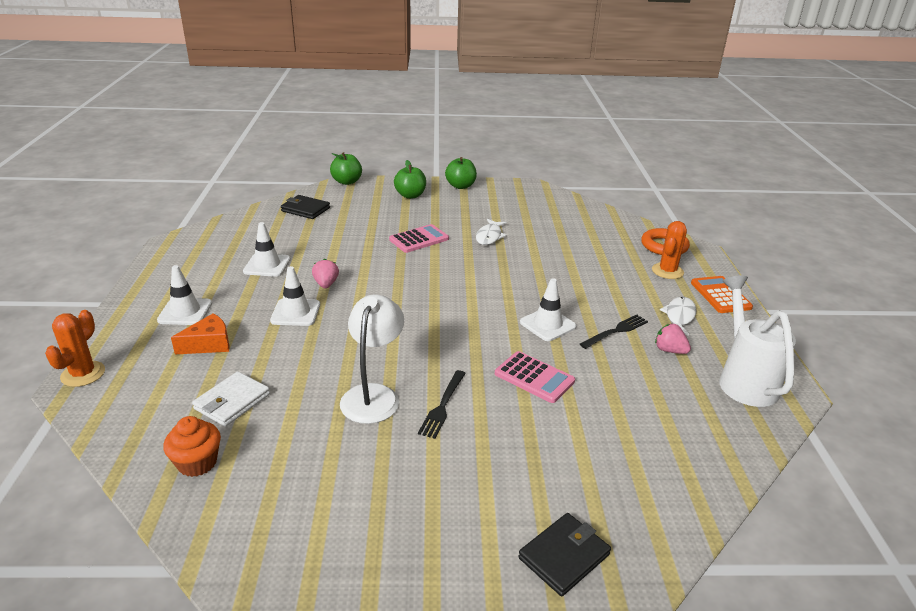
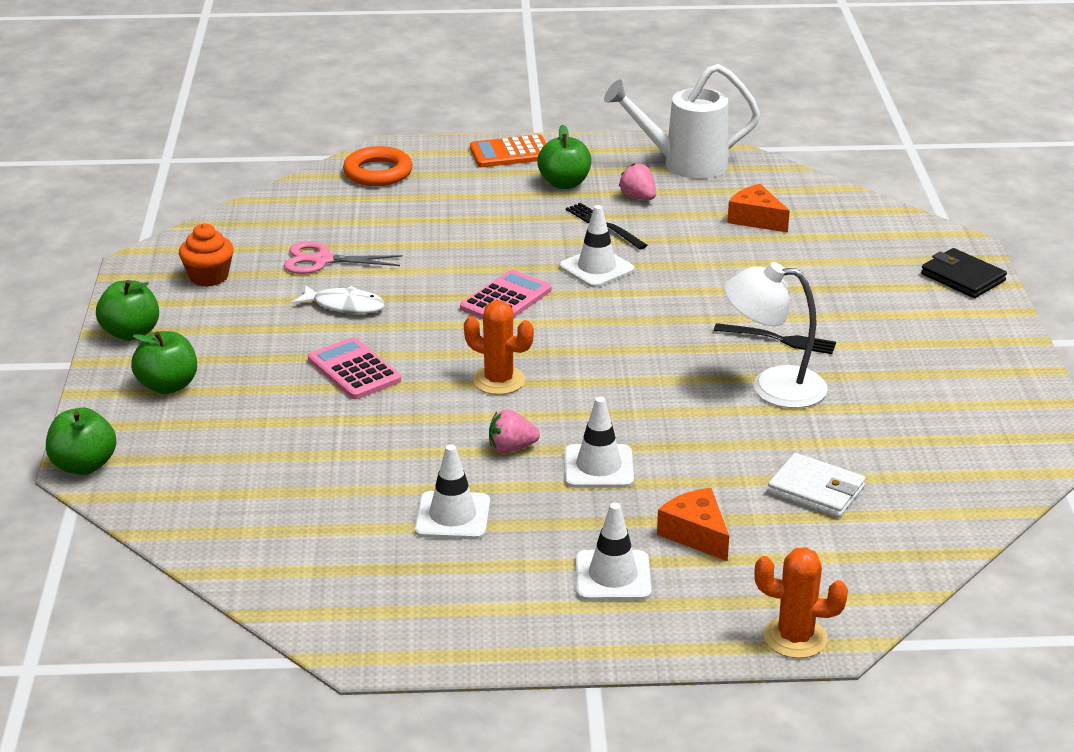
camera: 90 degrees left, 0 degrees up
orange cupcake [163,416,221,477] -> orange cupcake moved to [179,223,234,287]
black wallet [281,195,330,219] -> none
pink calculator [495,351,575,403] -> pink calculator moved to [460,270,551,319]
orange cactus [652,221,687,279] -> orange cactus moved to [464,300,534,395]
pink strawberry [655,323,691,354] -> pink strawberry turned 105 degrees clockwise [618,163,656,200]
white fish [660,297,696,336] -> green apple [537,125,592,189]
none -> pink scissors [284,241,403,274]
none -> orange cheese [727,184,790,233]

